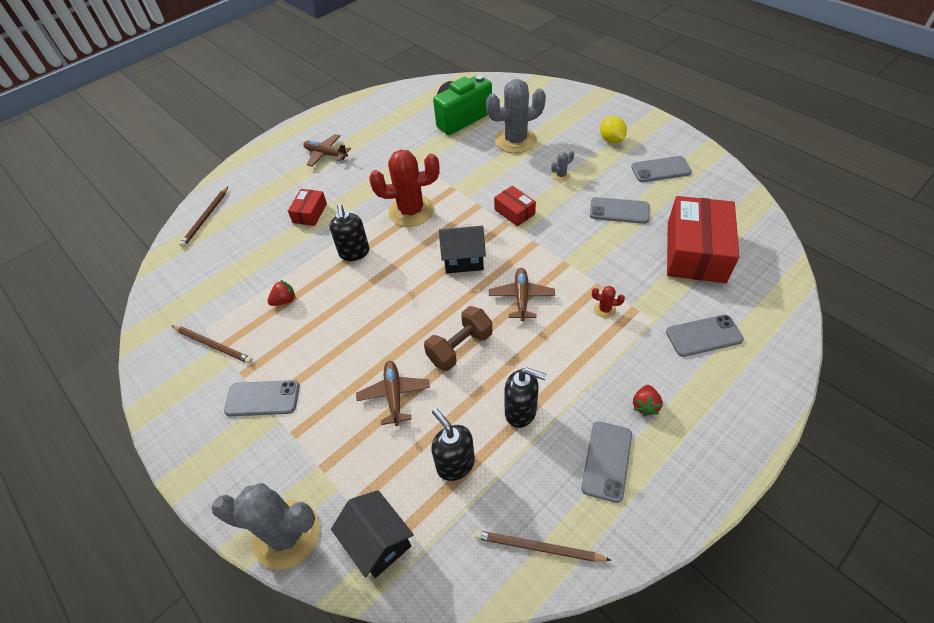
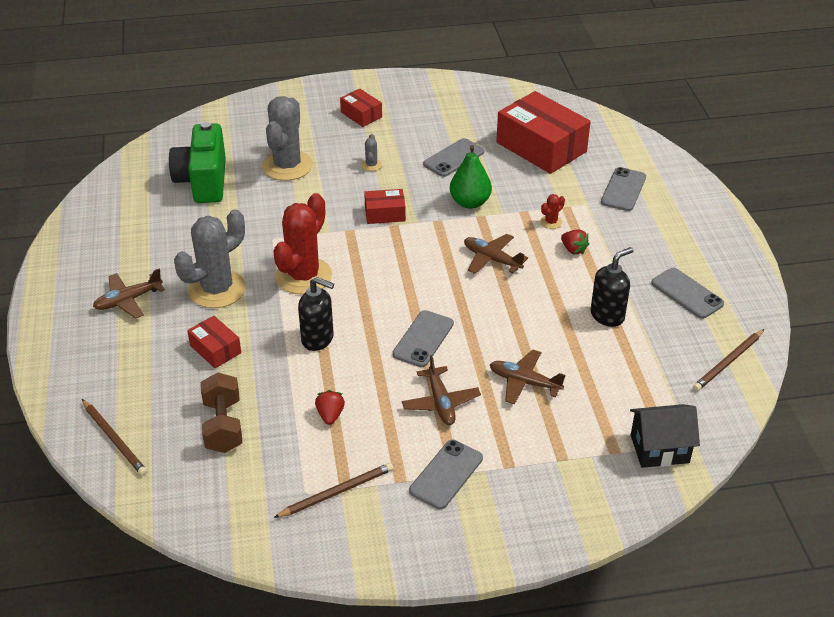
camera: 60 degrees left, 10 degrees down
grey cactus [212,483,320,570] -> grey cactus moved to [174,209,246,308]
brown dumbbell [424,306,492,371] -> brown dumbbell moved to [200,373,242,453]
black soap dispenser [431,408,475,481] -> none
black house [439,226,486,273] -> none
yellow lemon [600,116,627,143] -> red box [340,89,382,127]
grey phone [631,156,692,182] -> grey phone moved to [392,310,454,367]
red strawberry [633,385,663,416] -> red strawberry moved to [561,230,589,255]
none -> brown plane [402,355,481,425]
none -> green pear [450,145,492,209]

